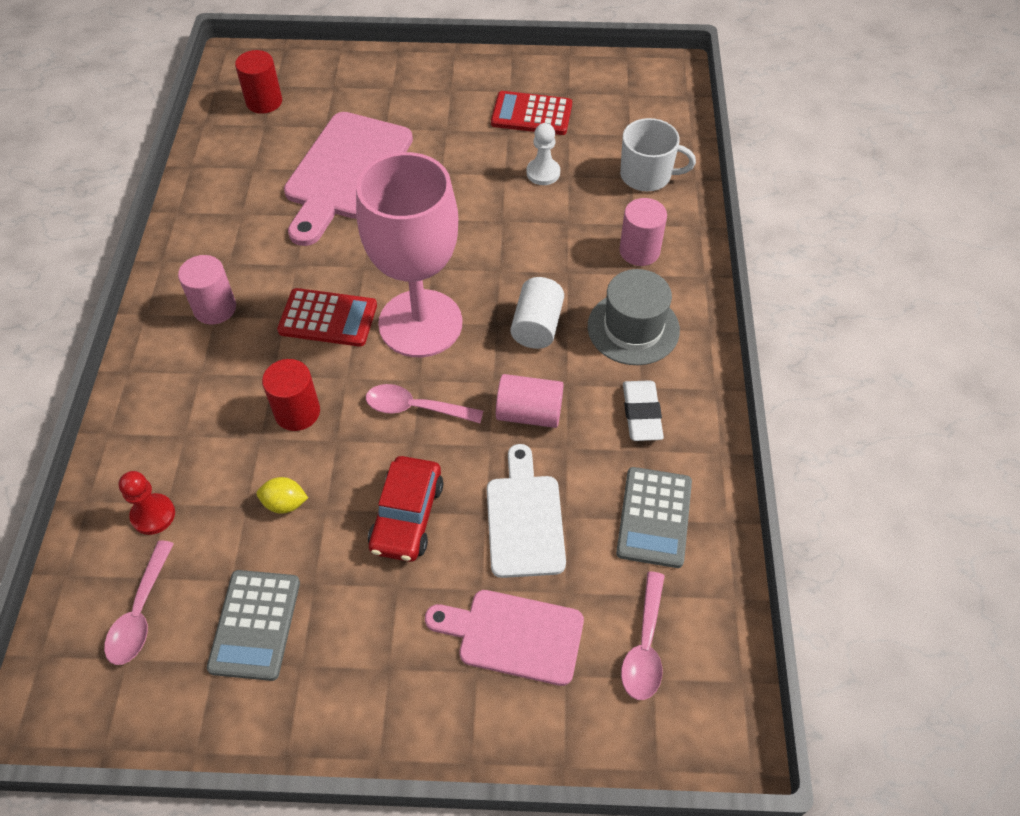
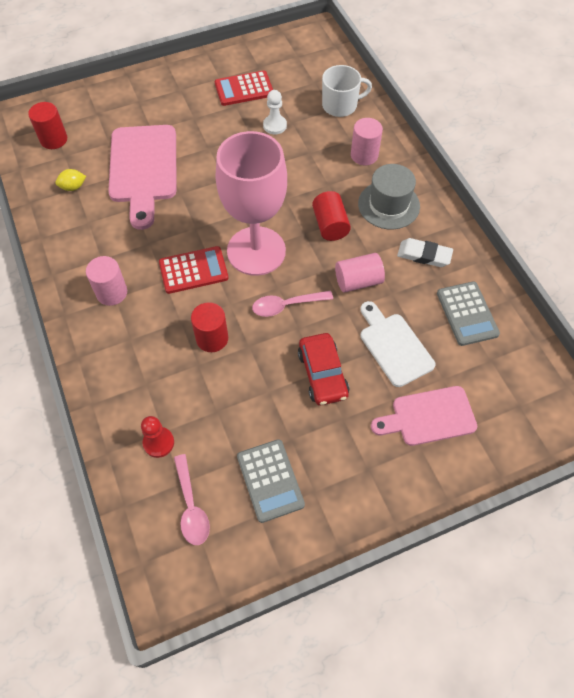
camera: 25 degrees left, 5 degrees up
yellow lemon [257,477,308,514] -> yellow lemon moved to [55,169,86,191]
white cylinder [510,277,564,349] -> red cylinder [312,191,351,241]
pink spoon [621,571,665,700] -> none
white eraser [623,380,664,441] -> white eraser turned 45 degrees counterclockwise [397,238,453,267]

